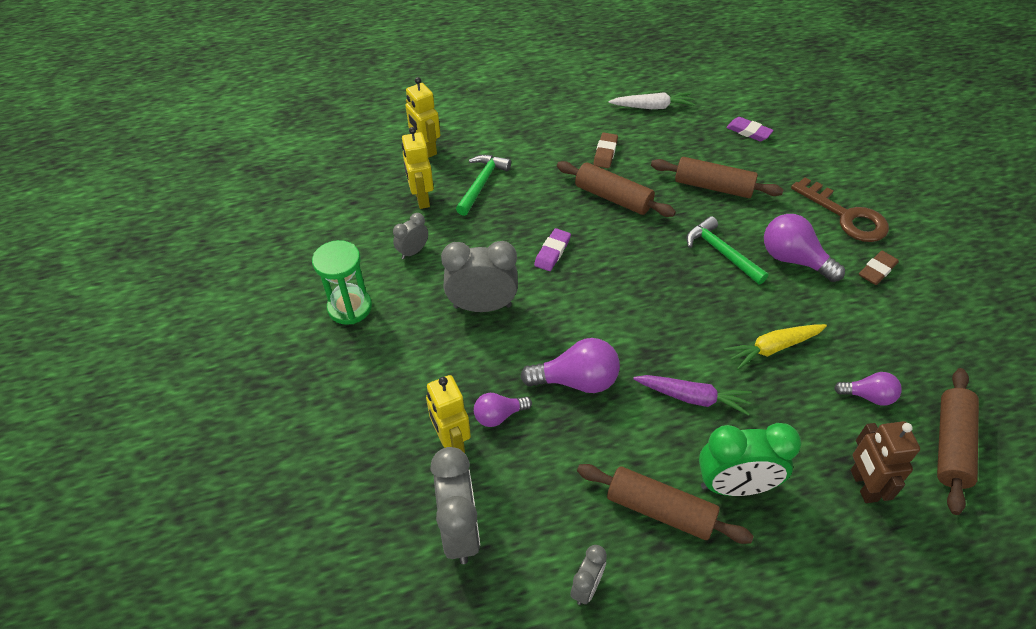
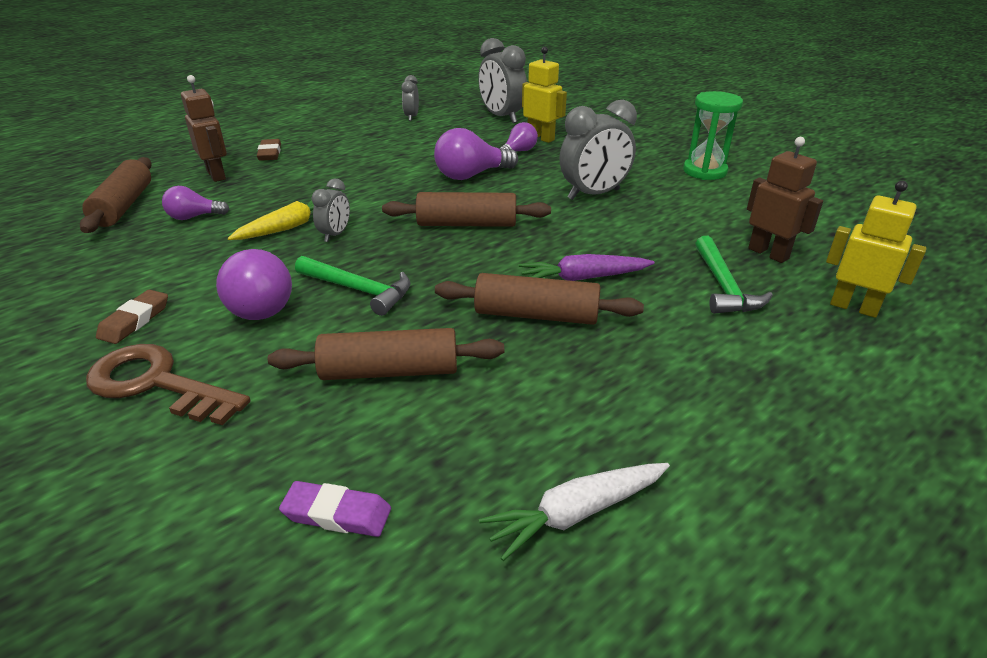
camera: 155 degrees right, 15 degrees down
grey clock [393,213,428,259] -> grey clock moved to [311,179,350,242]
yellow robot [402,127,434,209] -> brown robot [747,137,823,263]
purple eraser [534,228,571,271] -> none
brown rolling pin [577,464,754,544] -> brown rolling pin moved to [382,192,551,227]
brown eraser [593,133,618,168] -> brown eraser moved to [257,139,281,161]
purple carrot [633,375,752,416] -> purple carrot moved to [518,254,655,281]
green clock [699,423,801,496] -> none
purple light bulb [764,214,845,282] -> purple light bulb turned 45 degrees clockwise [216,249,292,320]

